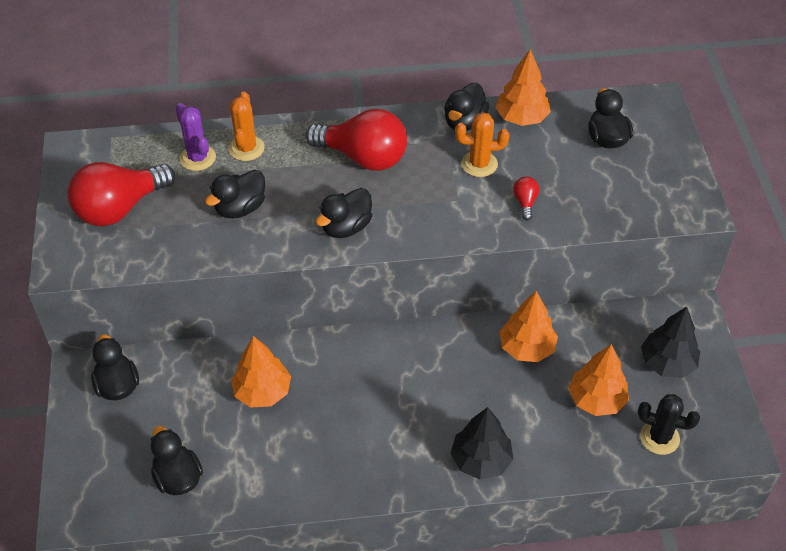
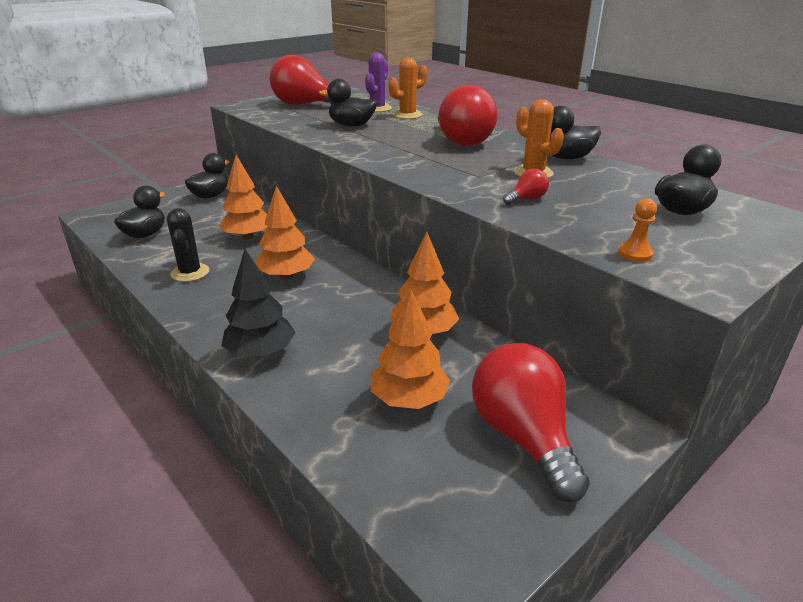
camera: 55 degrees right, 20 degrees down
black duck [316,188,372,238] -> none
orange tree [495,49,551,126] -> orange tree moved to [256,186,315,280]
black cactus [638,394,700,455] -> black cactus moved to [167,208,209,282]
black tree [641,307,700,378] -> red light bulb [472,343,590,502]
none -> orange pawn [618,198,657,262]

